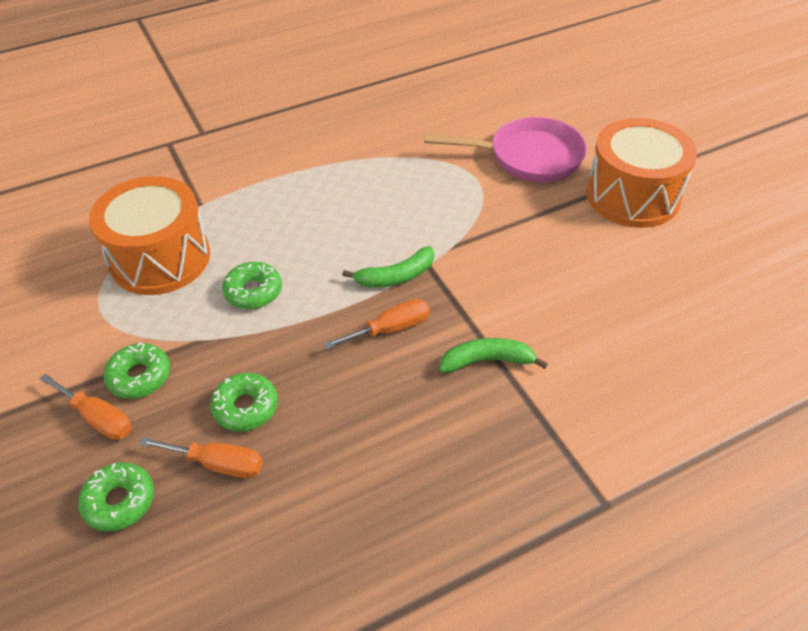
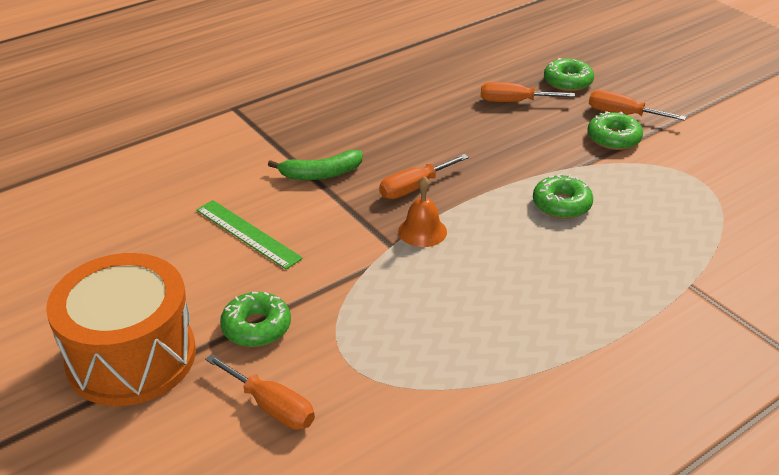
camera: 170 degrees right, 10 degrees down
orange drum [89,176,210,295] -> none
green donut [210,373,278,432] -> green donut moved to [220,292,291,347]
green banana [342,246,434,288] -> orange bell [398,176,447,247]
pink pan [424,117,587,182] -> orange screwdriver [205,354,315,430]
none -> green ruler [196,200,303,269]

